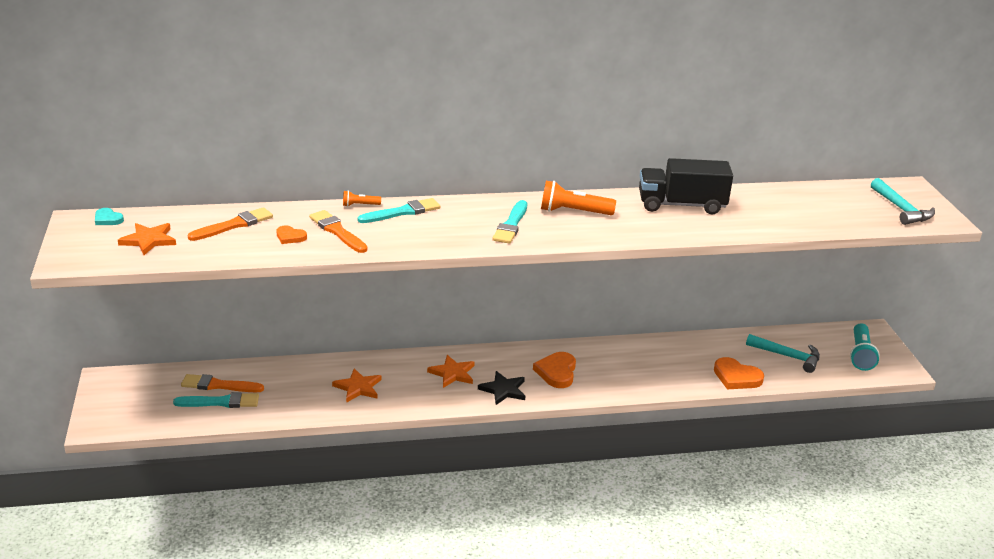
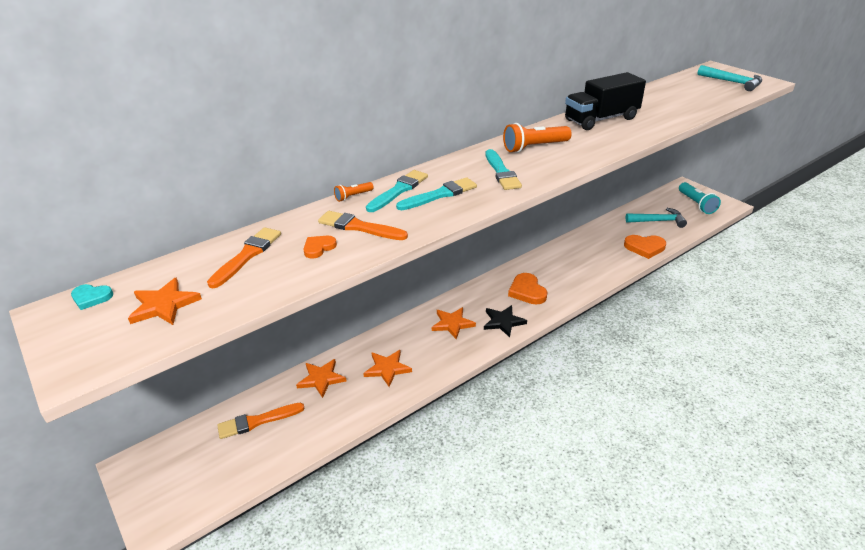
camera: 25 degrees left, 5 degrees up
turquoise brush [173,392,259,408] -> turquoise brush moved to [396,177,477,210]
orange heart [277,226,307,244] -> orange heart turned 135 degrees clockwise [304,236,337,259]
none -> orange star [296,359,346,398]

